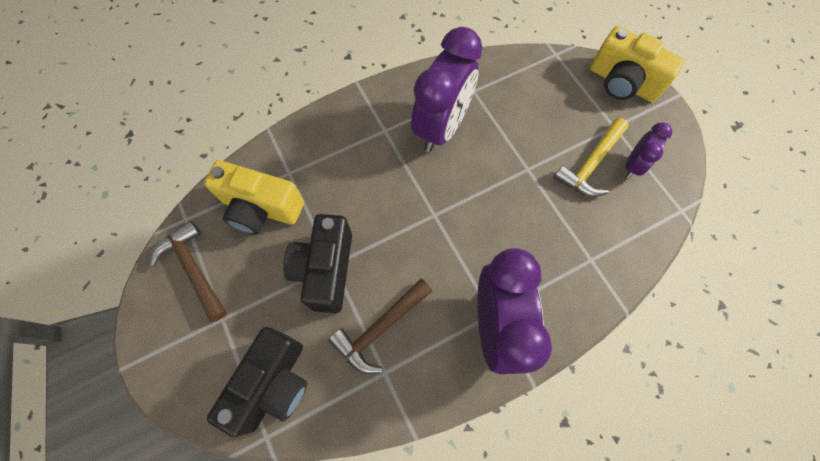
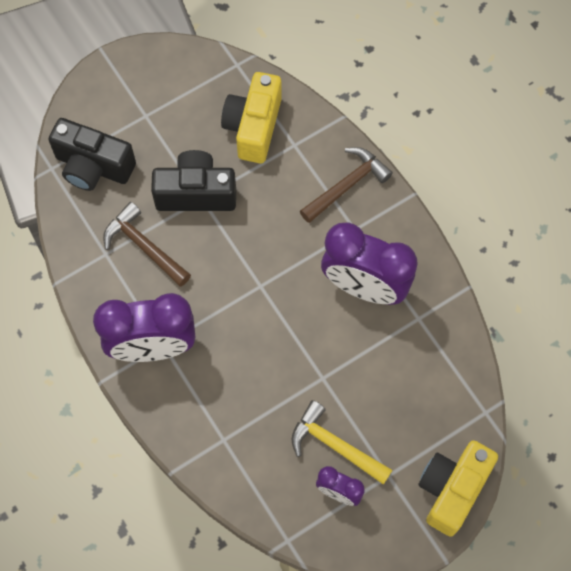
camera: 85 degrees right, 0 degrees up
brown hammer [150,221,227,322] -> brown hammer moved to [300,147,393,223]

